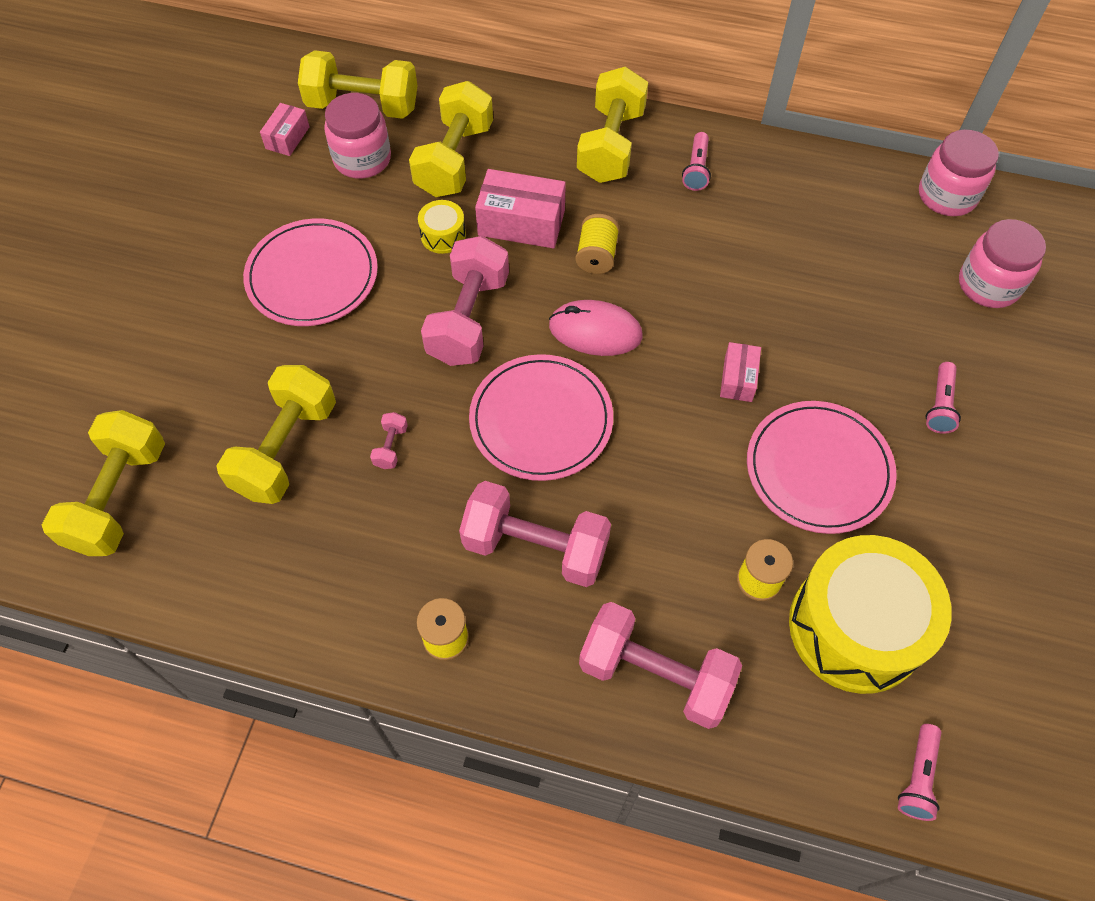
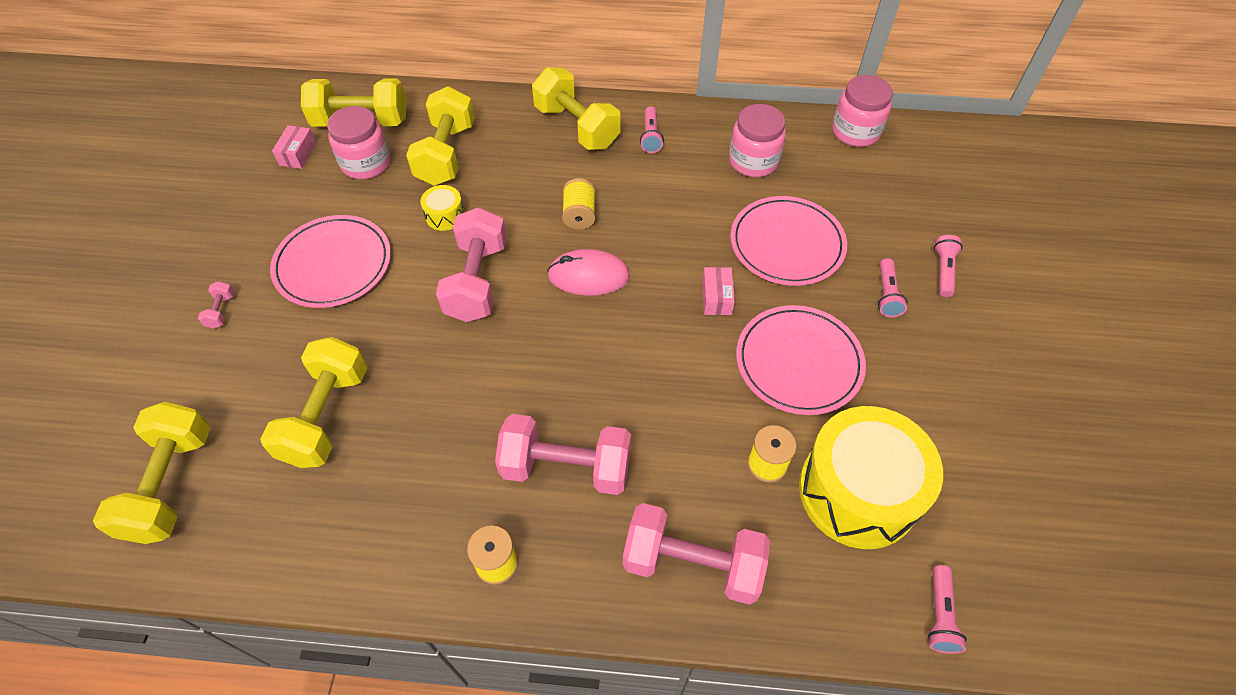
camera: 10 degrees left, 5 degrees down
pink dumbbell [370,412,408,469] -> pink dumbbell moved to [198,281,235,329]
pink plate [469,354,613,481] -> pink plate moved to [730,196,847,286]
pink box [475,169,566,248] -> none
yellow dumbbell [577,67,648,183] -> yellow dumbbell turned 45 degrees counterclockwise [532,67,620,150]
pink jar [959,219,1046,308] -> pink jar moved to [729,104,786,177]
none -> pink flashlight [934,235,963,297]

